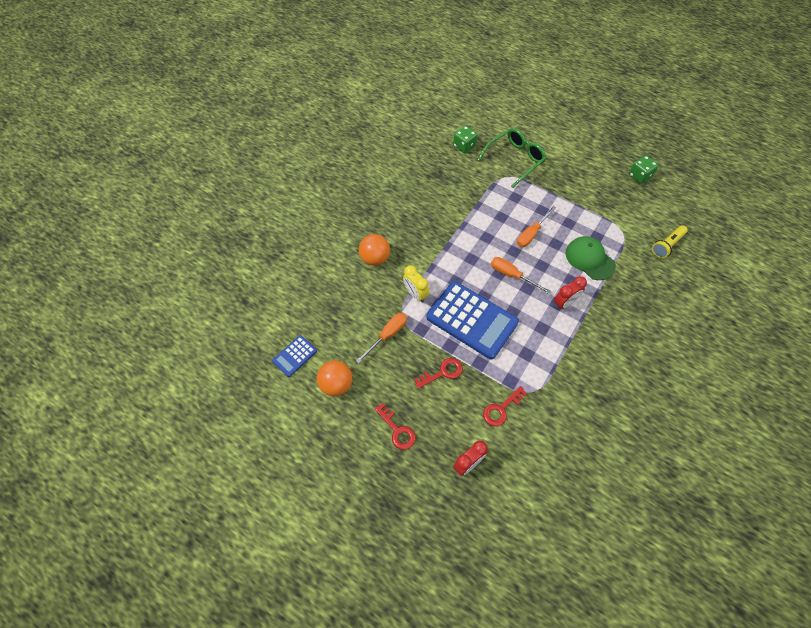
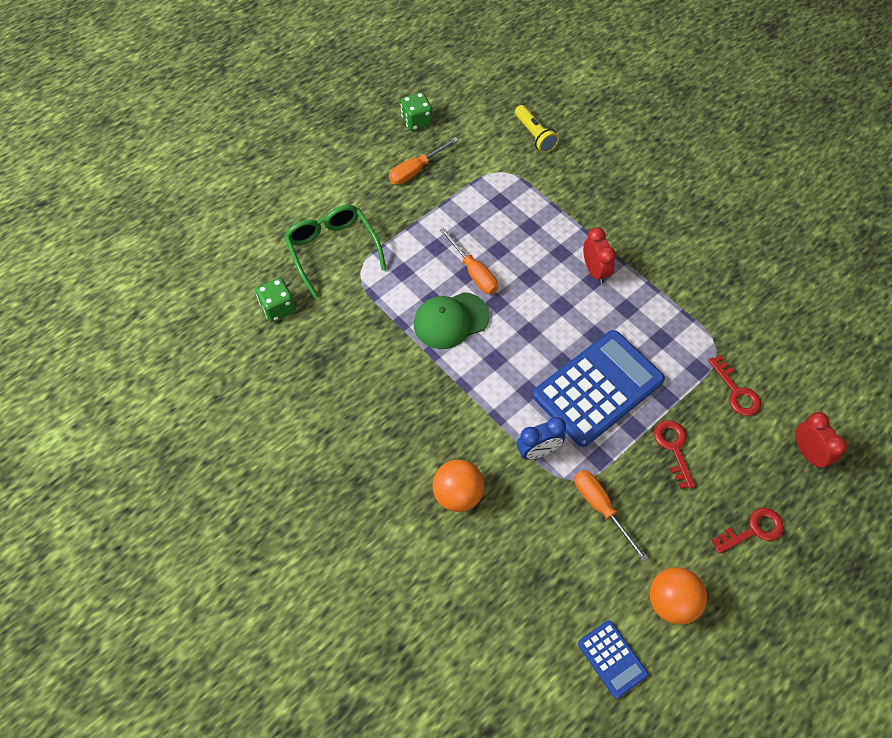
camera: 75 degrees left, 0 degrees up
yellow clock [403,265,429,302] -> blue clock [517,417,566,459]
orange screwdriver [491,257,551,294] -> orange screwdriver moved to [389,137,458,185]
green cap [566,236,616,280] -> green cap moved to [414,292,490,349]

